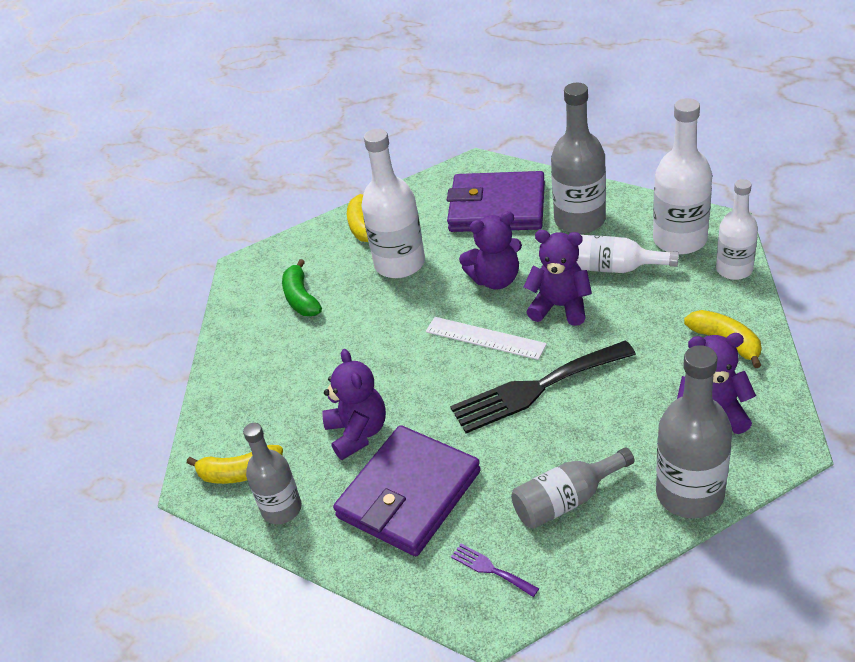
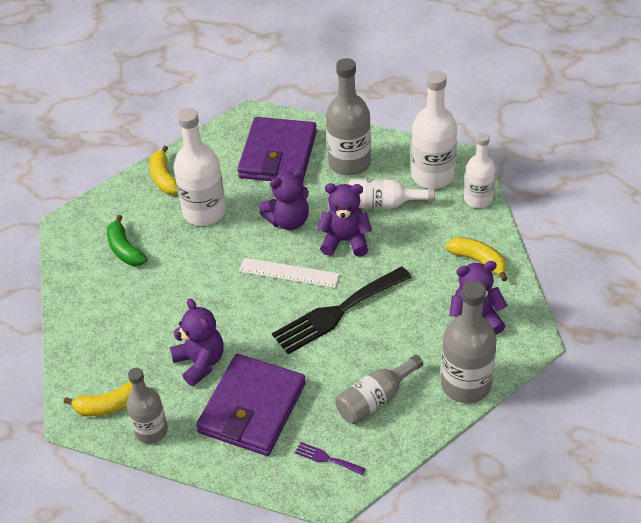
camera: 15 degrees left, 5 degrees up
purple wallet [447,171,545,232] -> purple wallet turned 75 degrees counterclockwise [237,117,317,182]

